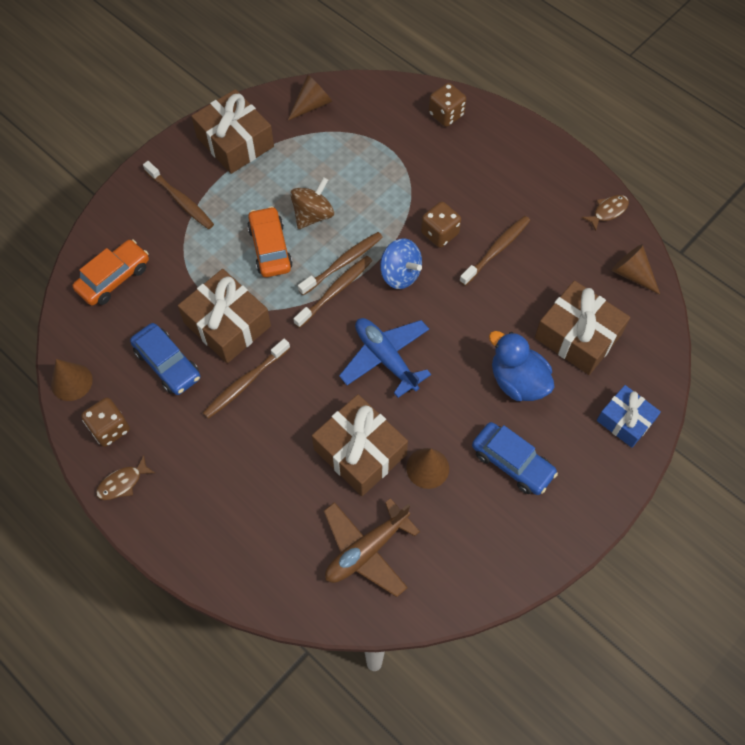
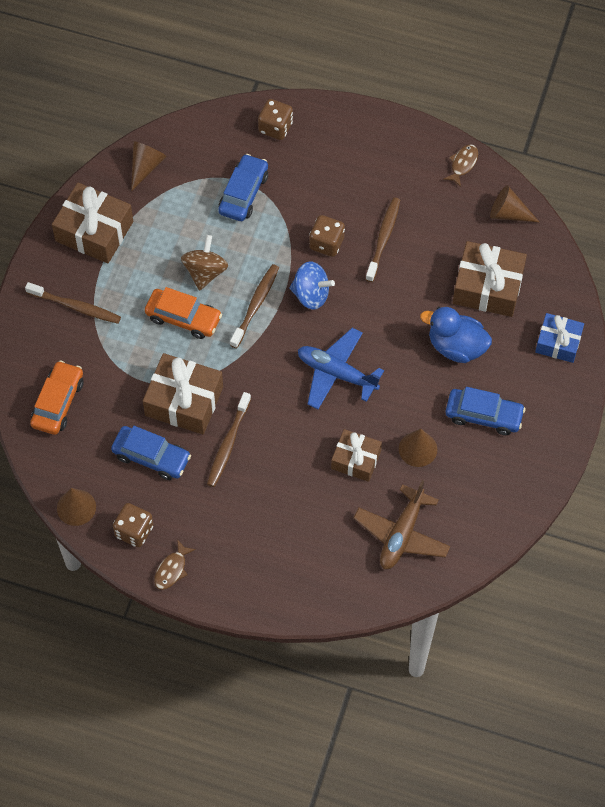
camera: 25 degrees left, 0 degrees up
orange car [247,206,293,277] -> orange car turned 150 degrees clockwise [145,287,222,339]
brown toothbrush [293,256,372,328] -> none
brown gift [312,394,408,496] -> brown gift [331,429,382,482], size x0.63
none -> blue car [218,154,268,221]

